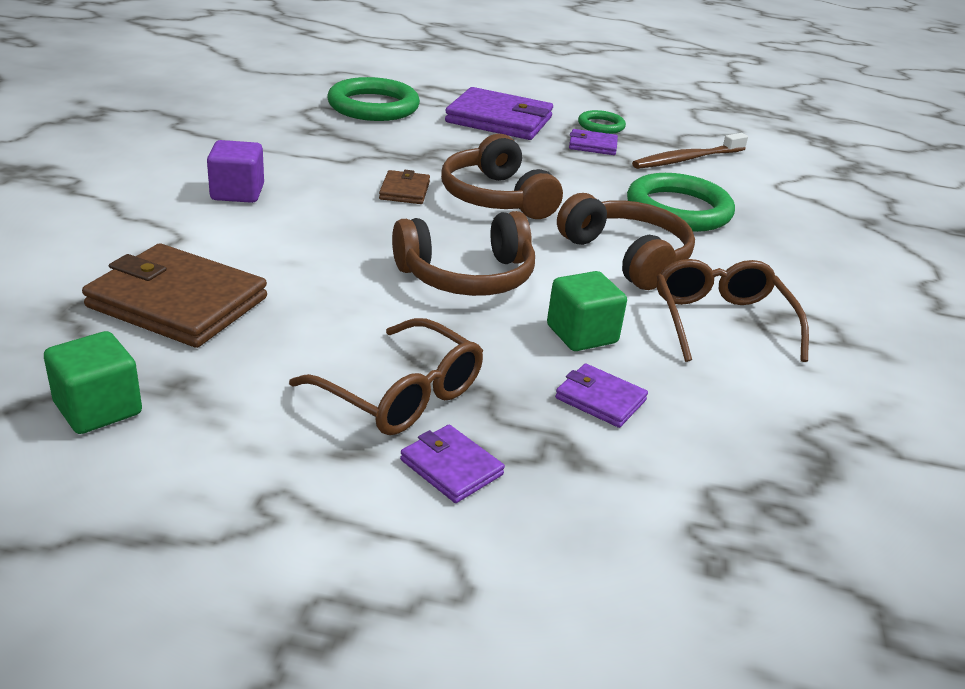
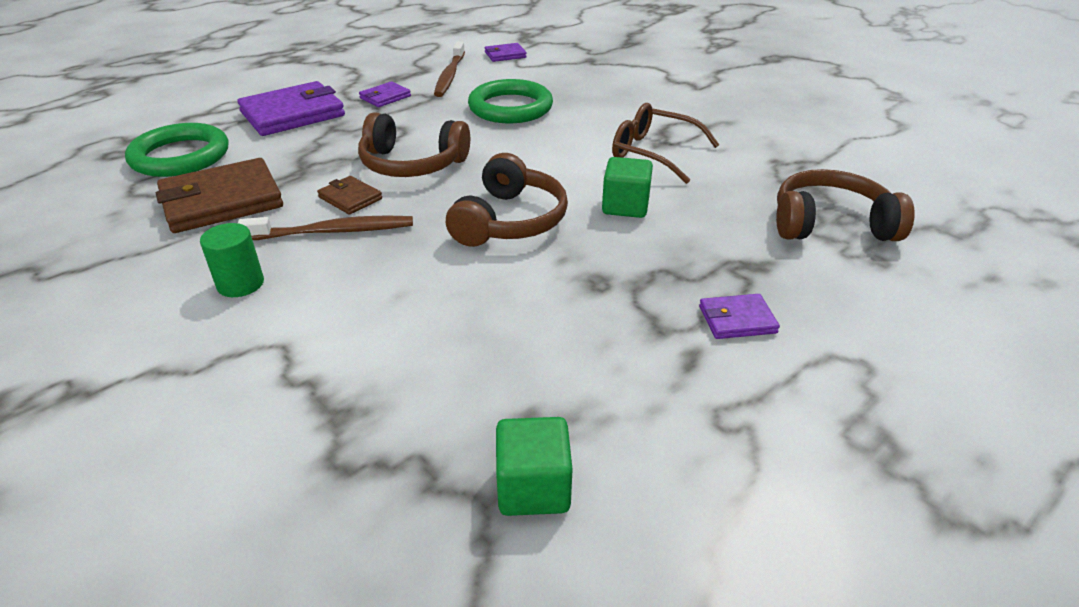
camera: 50 degrees left, 5 degrees up
brown wallet [82,243,267,348] -> brown wallet moved to [156,158,283,233]
purple cube [207,140,264,203] -> green cylinder [200,223,264,297]
brown glasses [289,318,483,435] -> none
purple wallet [555,363,648,428] -> purple wallet moved to [485,43,527,62]
brown headphones [557,193,695,290] -> brown headphones moved to [776,169,915,241]
green ring [578,110,626,134] -> none
none -> brown toothbrush [238,215,413,240]

